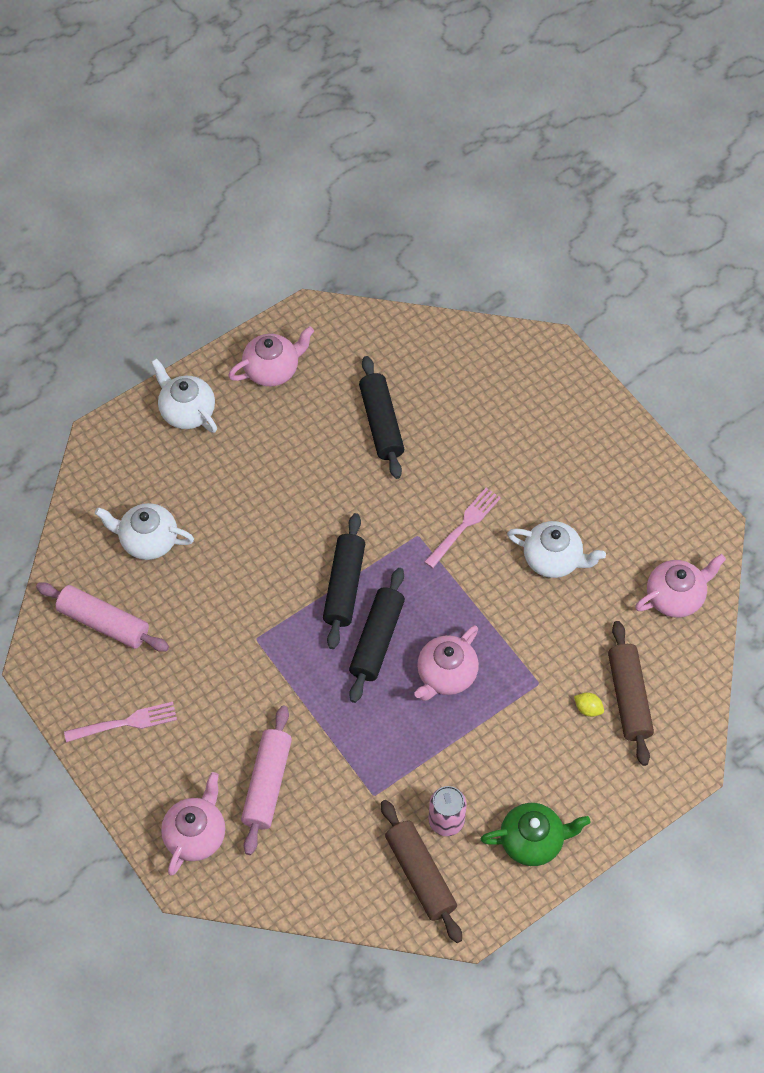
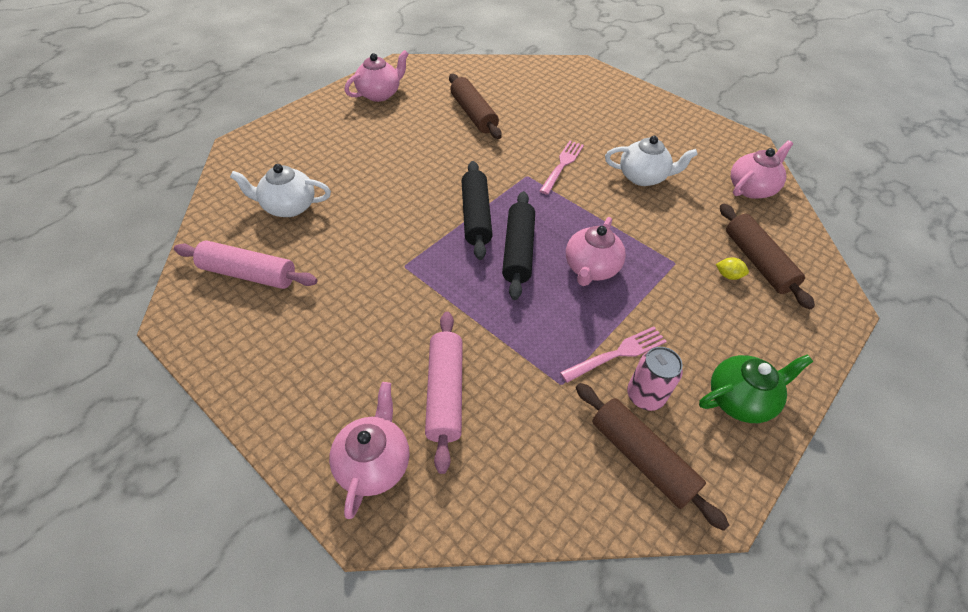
camera: 15 degrees left, 10 degrees down
pink fork [64,702,177,742] -> pink fork moved to [560,327,667,383]
white teapot [151,358,217,433] -> none
black rolling pin [359,356,404,479] -> brown rolling pin [449,74,502,139]

